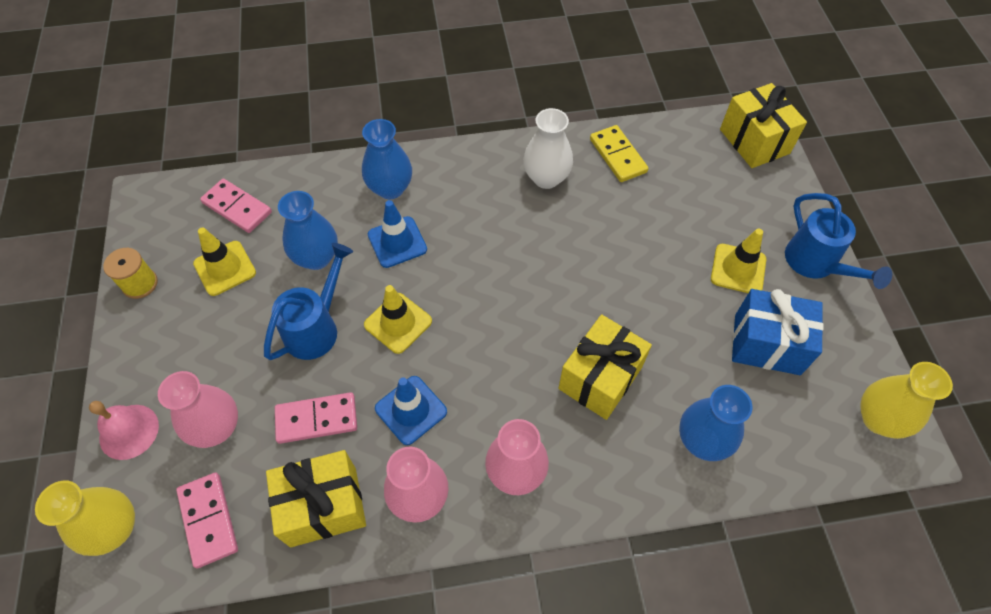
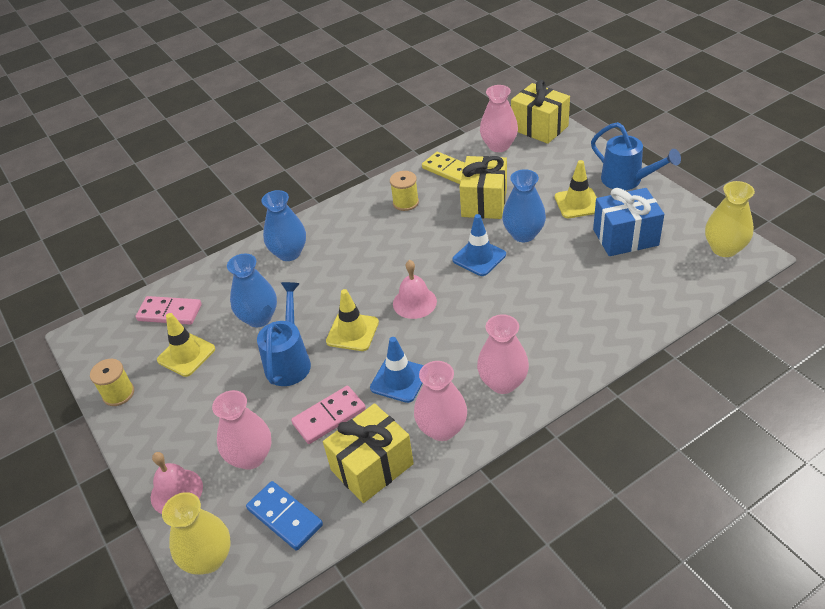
camera: 20 degrees left, 15 degrees down
pink domino [176,473,238,568] -> blue domino [246,481,323,551]
blue traffic cone [368,200,427,268] -> blue traffic cone moved to [452,214,506,276]
white vase [523,108,573,189] -> yellow spool [390,171,419,211]
yellow gift [558,314,652,420] -> yellow gift moved to [459,156,507,219]
blue vase [679,385,753,461] -> blue vase moved to [502,169,546,242]
none -> pink bell [393,260,437,319]
none -> pink vase [480,85,518,152]

